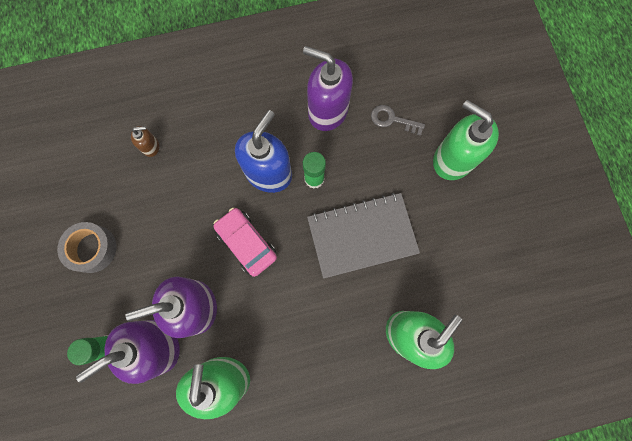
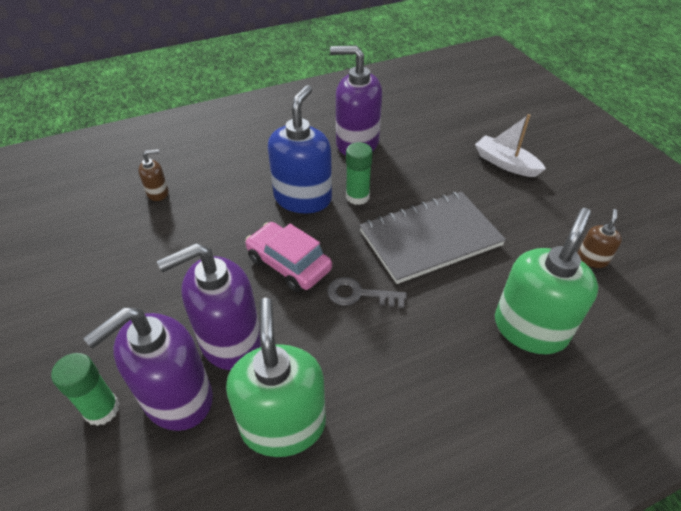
camera: 10 degrees left, 30 degrees down
grey tape [57,222,117,273] -> none
grey key [371,105,425,136] -> grey key moved to [327,277,407,308]
green soap dispenser [433,100,499,180] -> white boat [475,114,546,177]
none -> brown soap dispenser [578,209,622,268]

